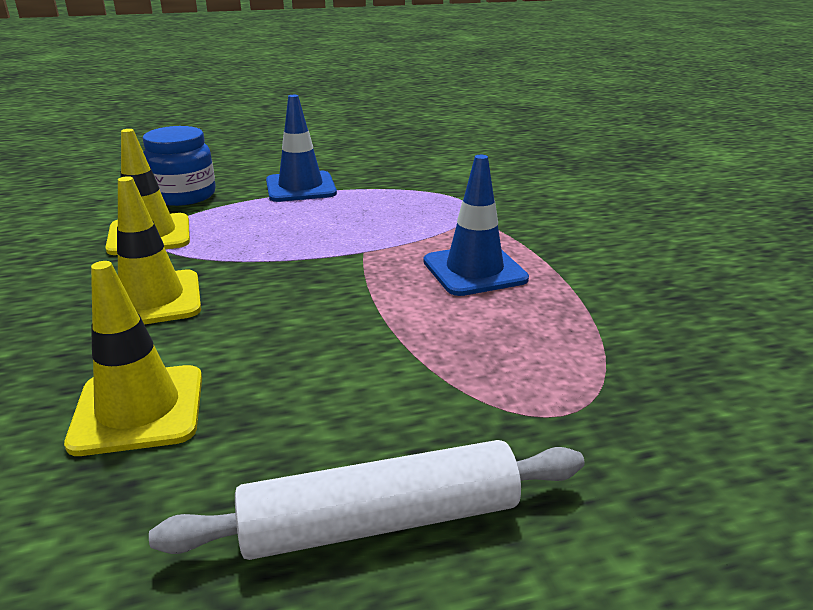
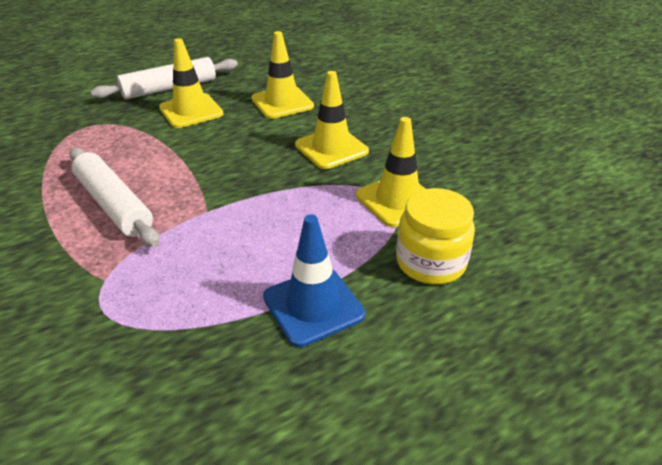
camera: 165 degrees right, 10 degrees up
blue jar [143,126,216,206] -> yellow jar [396,188,475,284]
blue traffic cone [424,155,529,296] -> white rolling pin [69,147,160,247]
none -> yellow traffic cone [159,38,223,128]

